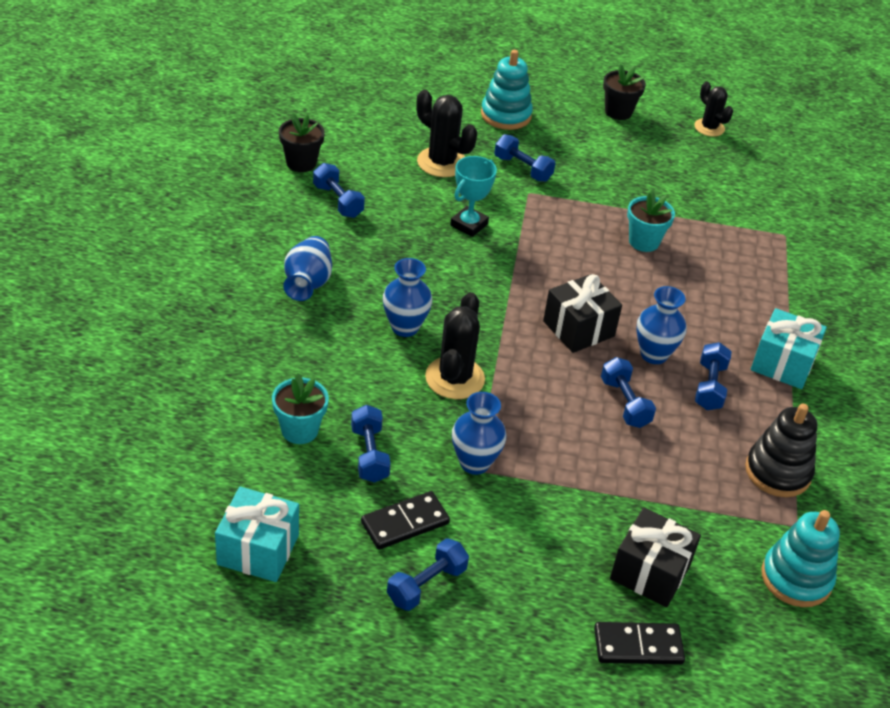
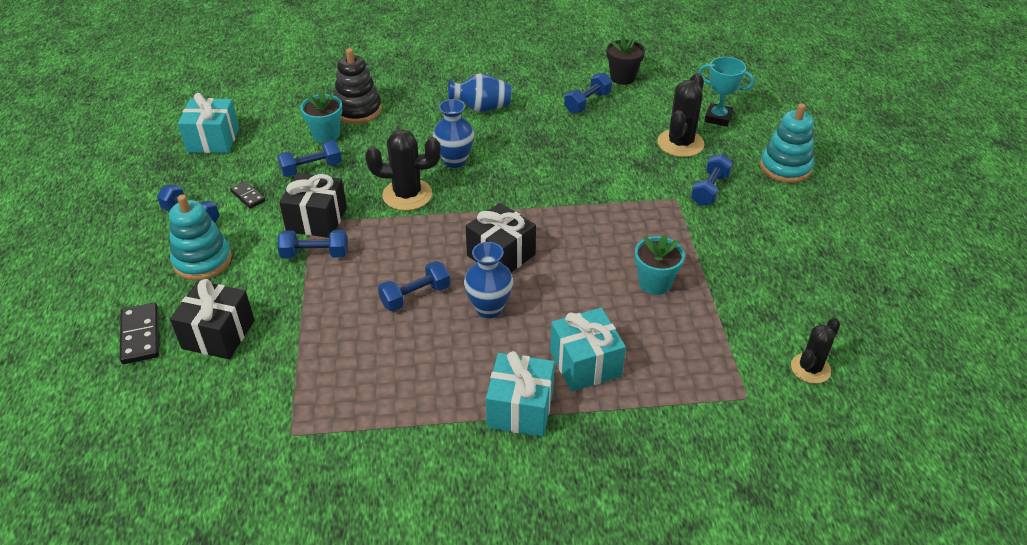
camera: 80 degrees right, 0 degrees up
black domino [361,491,450,550] -> black domino [230,181,266,209], size x0.61
turquoise trophy [450,156,497,237] -> turquoise trophy moved to [698,57,754,127]
blue vase [452,392,506,475] -> black gift [279,173,347,238]
black flower pot [603,64,646,120] -> none
black cactus [694,82,733,137] -> black cactus moved to [791,318,840,384]
blue dumbbell [695,342,732,410] -> blue dumbbell moved to [277,230,348,259]
black stacking toy [745,404,817,497] -> black stacking toy moved to [334,48,382,124]
turquoise stacking toy [761,510,840,607] -> turquoise stacking toy moved to [169,195,232,280]
none -> turquoise gift [550,308,626,392]

